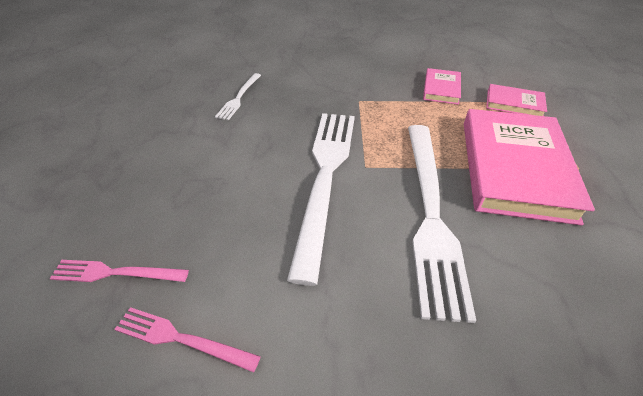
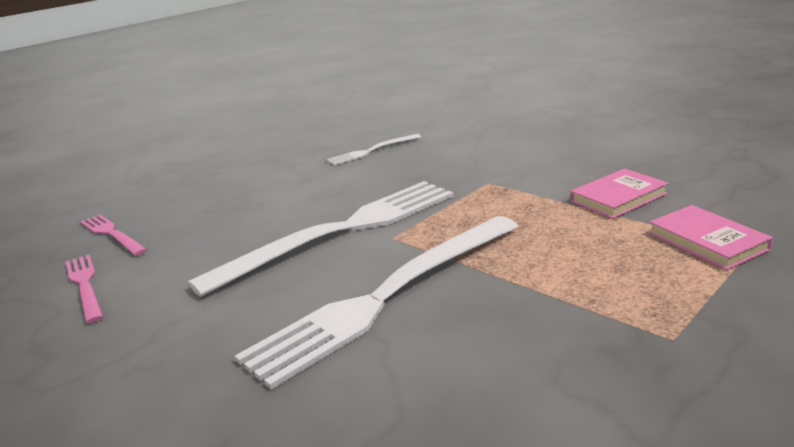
camera: 45 degrees right, 20 degrees down
pink book [464,109,595,225] -> none

